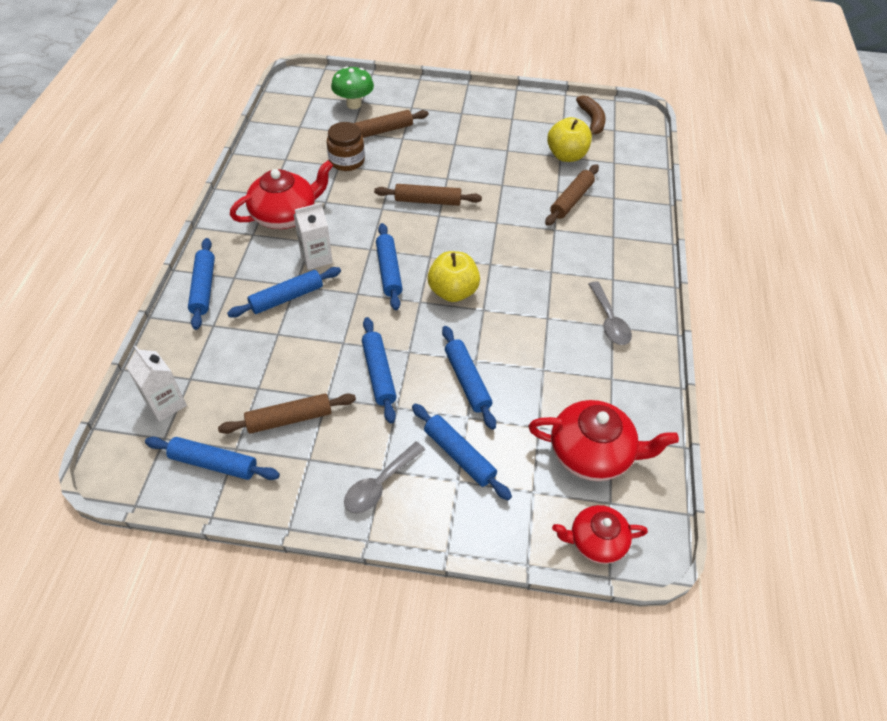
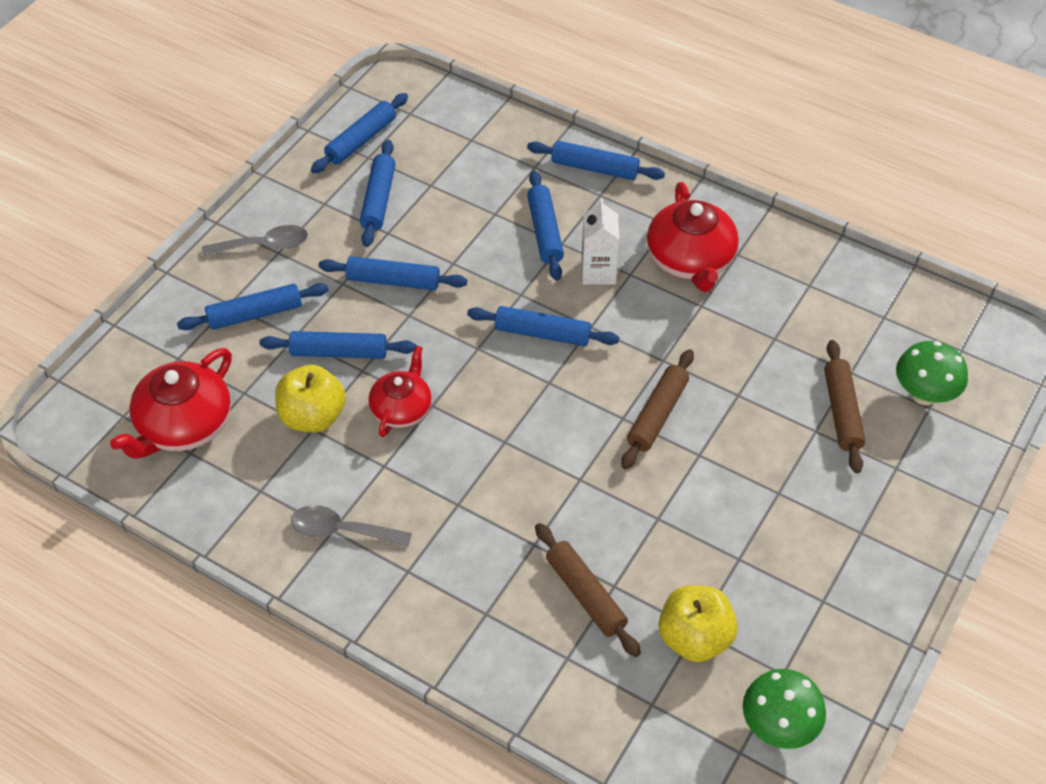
camera: 115 degrees right, 0 degrees up
white carton [127,346,187,422] -> none
brown rolling pin [218,393,356,434] -> blue rolling pin [360,140,396,247]
brown jar [327,122,365,171] -> none
grey spoon [344,442,425,513] -> grey spoon turned 105 degrees clockwise [202,225,308,257]
yellow apple [428,251,480,302] -> yellow apple moved to [275,365,346,433]
red teapot [552,505,648,564] -> red teapot moved to [368,346,432,437]
brown banana [576,95,606,135] -> green mushroom [743,669,826,749]

